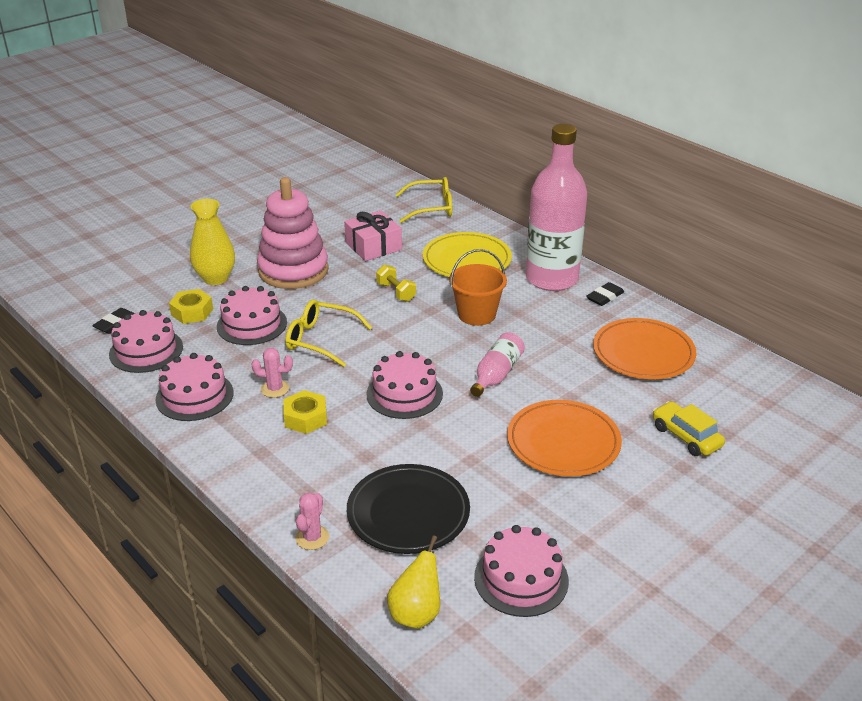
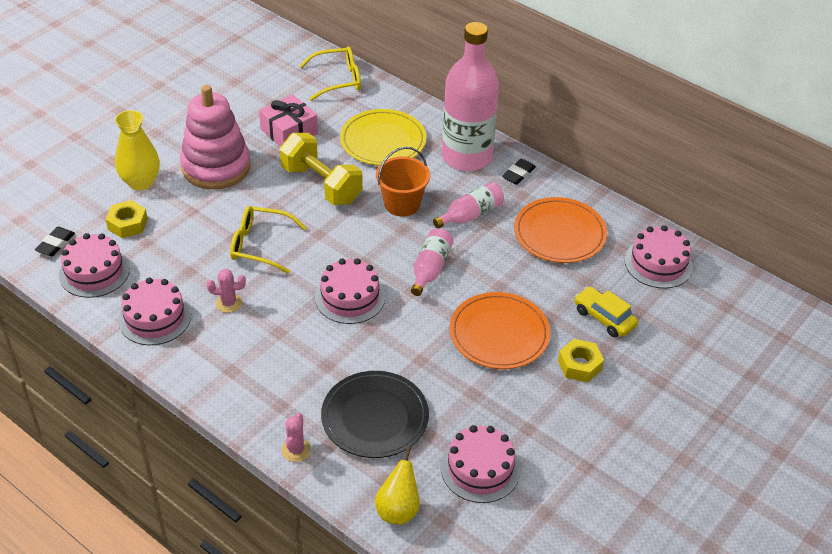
camera: 10 degrees left, 10 degrees up
pink cake [217,286,287,345] -> pink cake moved to [625,225,693,289]
yellow nut [283,390,327,434] -> yellow nut moved to [558,339,604,382]
yellow dumbbell [376,265,416,302] -> yellow dumbbell [280,133,363,205], size x2.00
none -> pink bottle [433,182,504,228]

